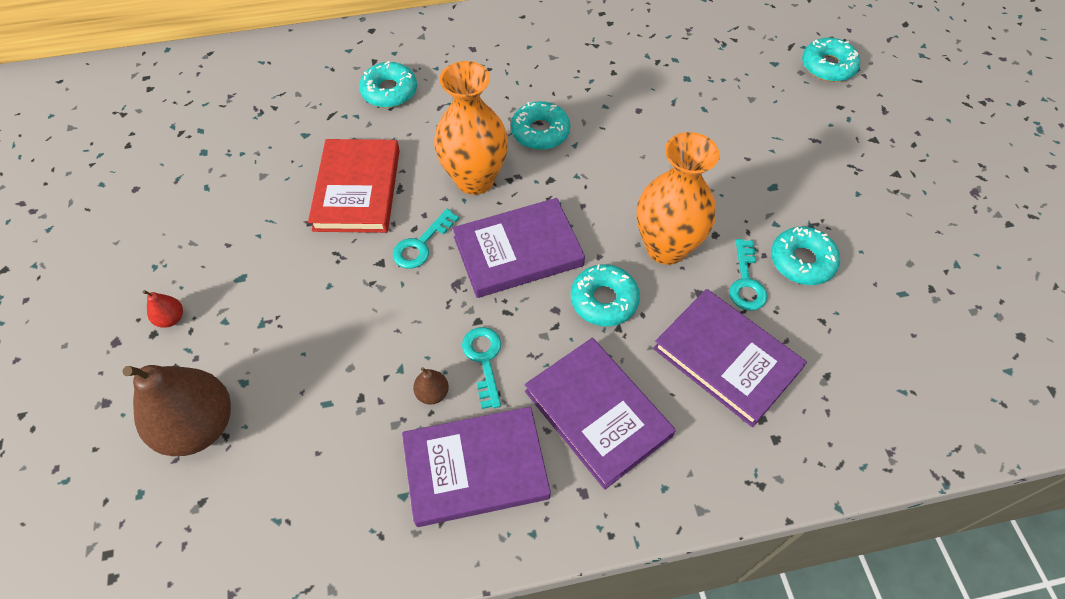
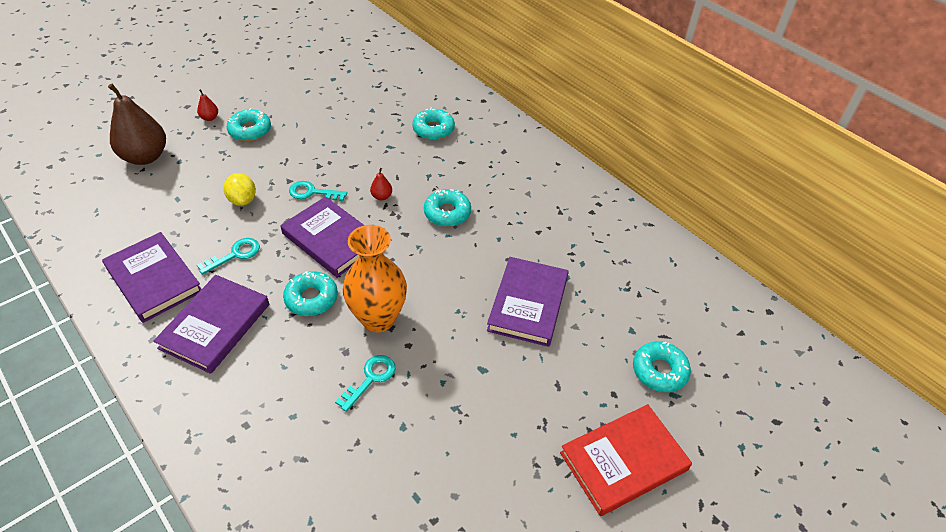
camera: 60 degrees right, 10 degrees down
red book [308,139,400,233] -> red book moved to [560,404,692,516]
brown pear [413,367,449,405] -> none
orange vase [434,61,508,195] -> red pear [370,168,392,200]
purple book [653,289,807,427] -> purple book moved to [487,257,569,347]
turquoise key [729,239,767,311] -> turquoise key turned 150 degrees clockwise [335,355,395,412]
turquoise donut [771,227,840,285] -> turquoise donut moved to [227,108,271,141]
none -> yellow lemon [224,173,256,206]

